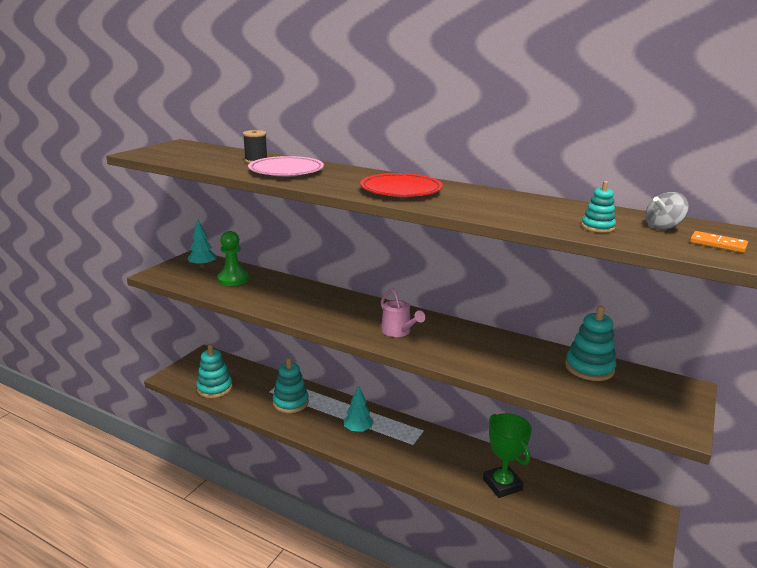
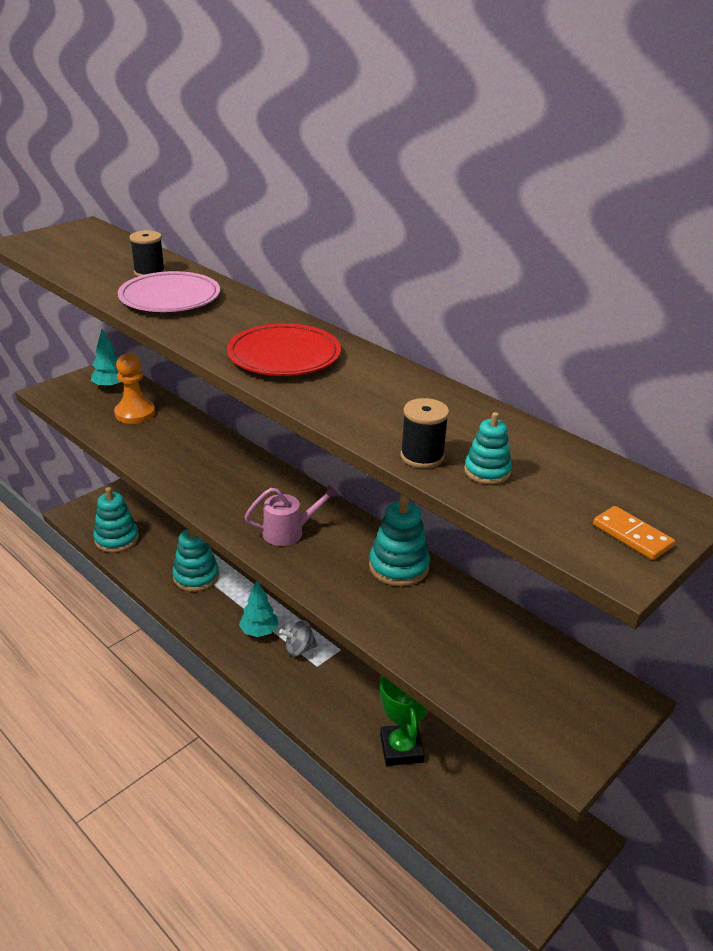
camera: 15 degrees right, 10 degrees up
green pawn [217,231,249,286] -> orange pawn [114,353,155,424]
pink watering can [381,288,426,337] -> pink watering can turned 90 degrees counterclockwise [245,484,339,546]
turquoise stacking toy [565,306,616,381] -> turquoise stacking toy moved to [369,495,430,586]
grey spinning top [645,192,689,230] -> grey spinning top moved to [279,620,318,656]
none -> black spool [400,398,449,468]

